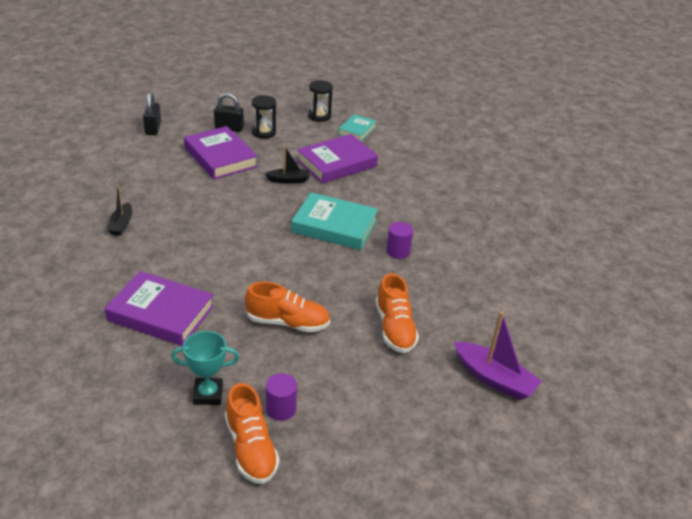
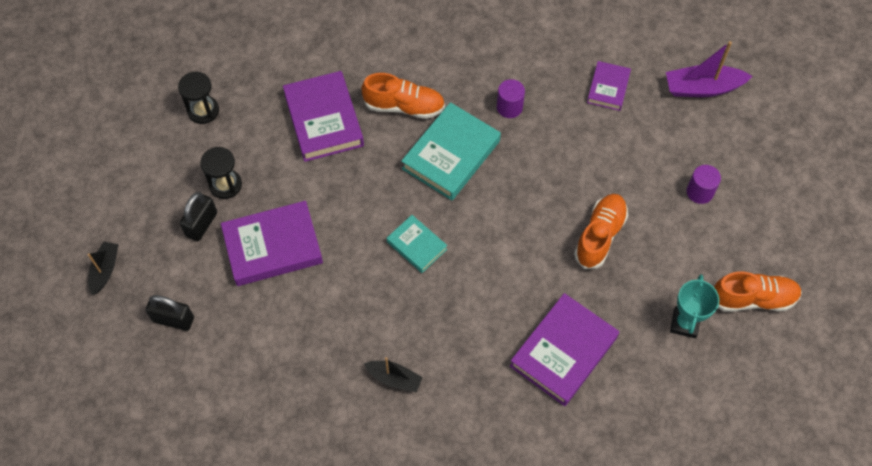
camera: 70 degrees left, 25 degrees up
black boat [265,146,309,184] -> black boat moved to [88,241,119,295]
purple cylinder [266,373,297,421] -> purple cylinder moved to [687,165,721,204]
turquoise book [338,114,377,141] -> turquoise book moved to [387,215,447,273]
orange shoe [375,273,419,353] -> orange shoe moved to [361,73,445,119]
purple boat [454,312,542,400] -> purple boat turned 150 degrees counterclockwise [666,41,752,97]
none -> purple book [587,61,631,111]

